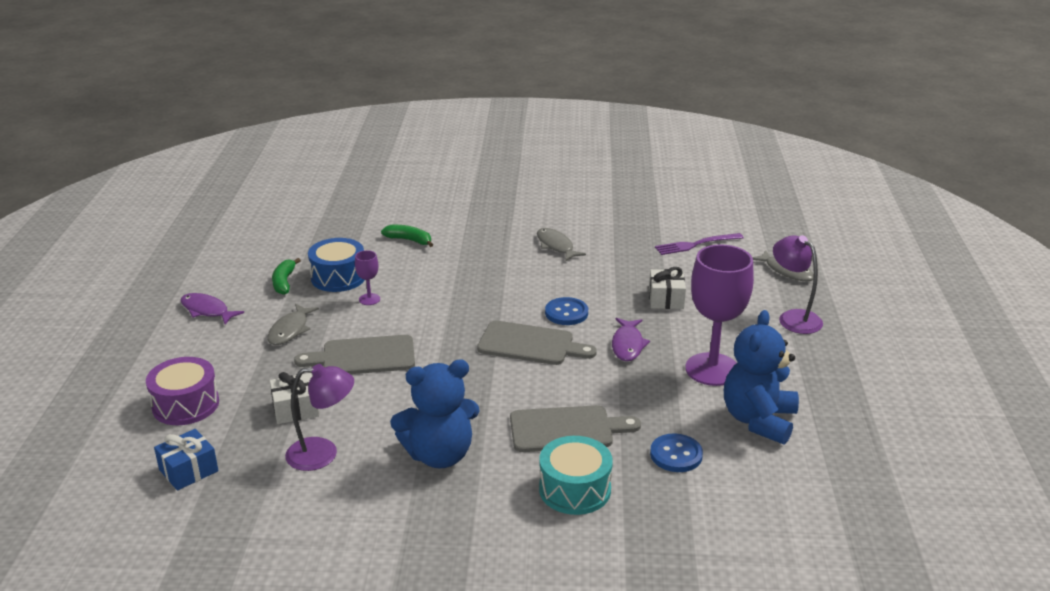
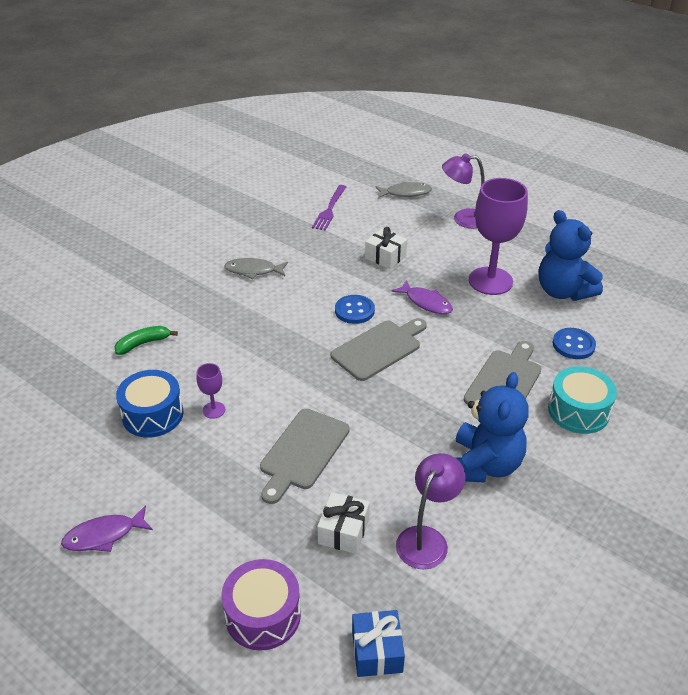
camera: 55 degrees left, 10 degrees up
grey fish [267,303,319,345] -> none
green banana [272,258,301,295] -> none

